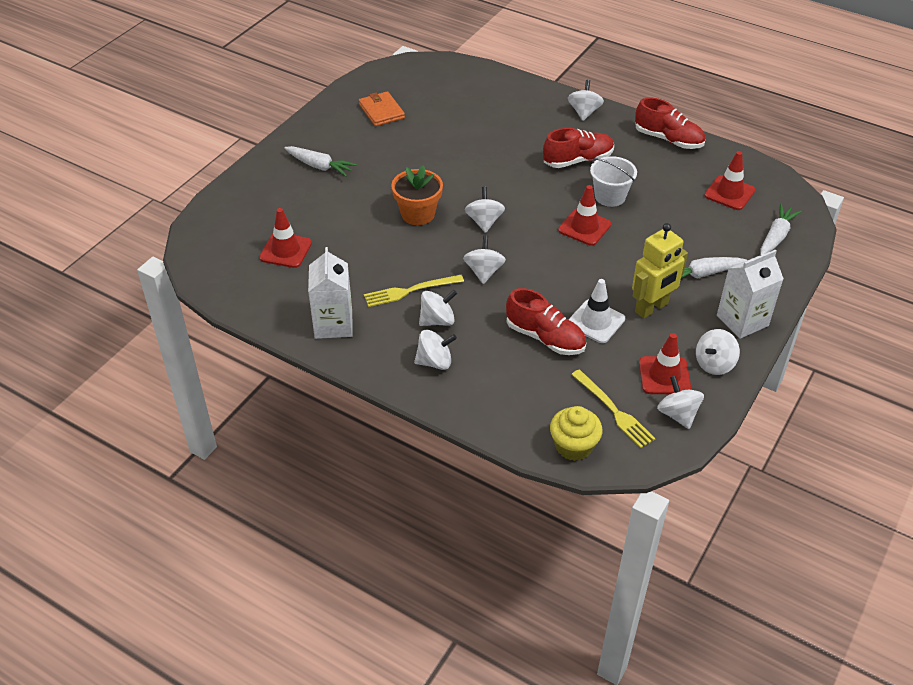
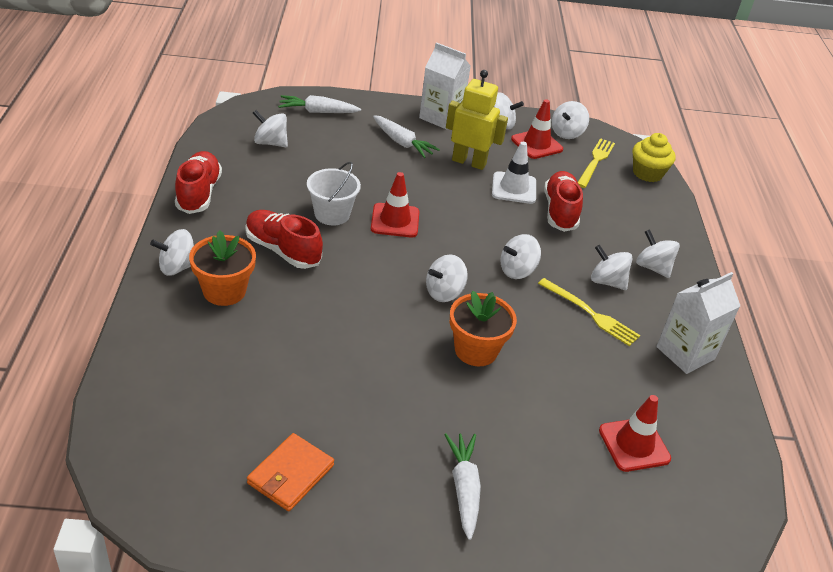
camera: 125 degrees left, 5 degrees down
red traffic cone [704,151,755,210] -> white spinning top [253,110,288,147]
none -> orange flower pot [189,230,256,306]

